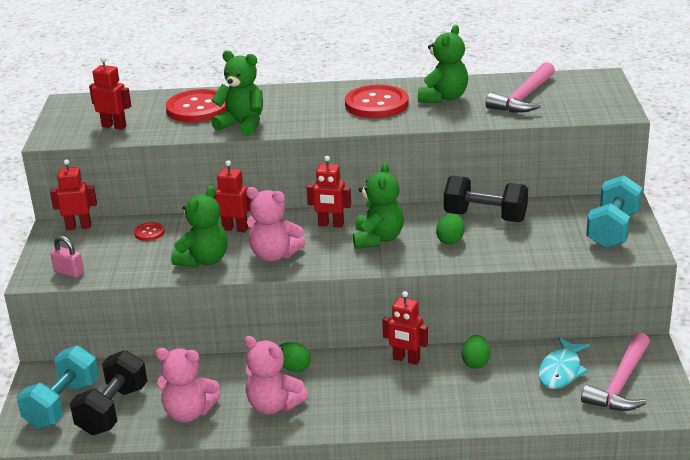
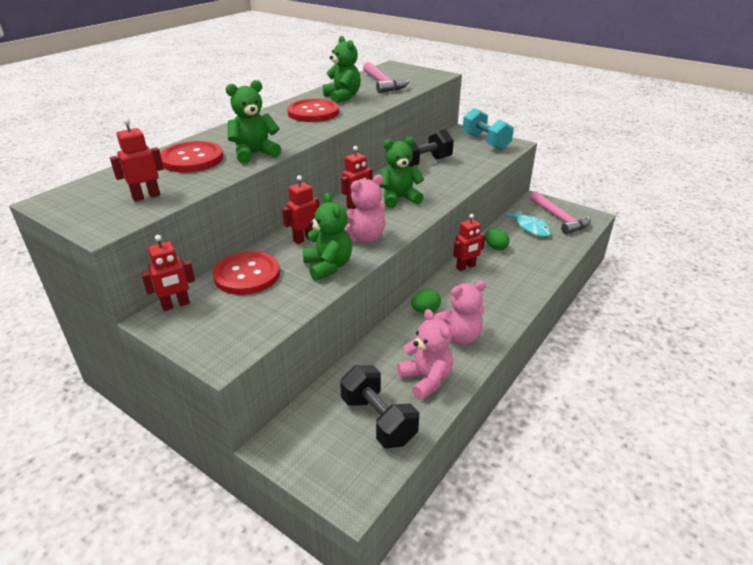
camera: 55 degrees left, 5 degrees up
turquoise dumbbell [17,345,99,429] -> none
red robot [50,159,97,230] -> red robot turned 150 degrees counterclockwise [141,235,195,311]
pink padlock [50,236,84,278] -> none
red button [134,222,165,241] -> red button [213,251,280,295], size x2.21
pink teddy bear [156,348,221,422] -> pink teddy bear turned 75 degrees counterclockwise [397,309,453,400]
green teddy bear [353,163,404,249] -> green teddy bear turned 60 degrees counterclockwise [380,137,424,208]
green egg [436,213,465,245] -> none

